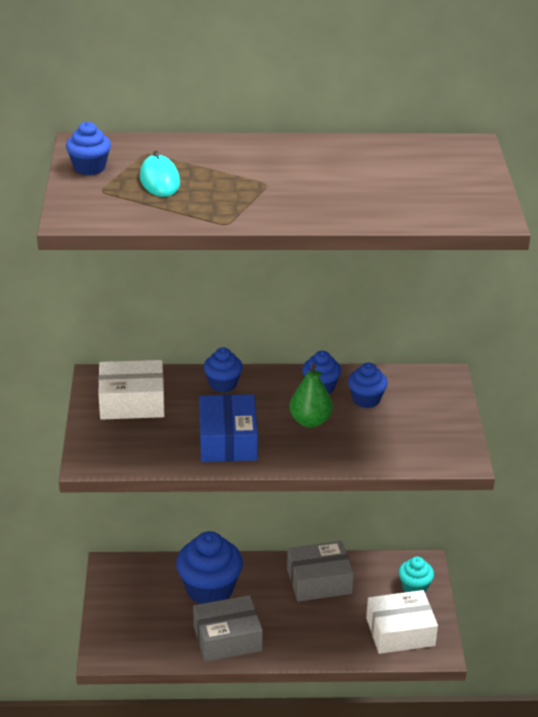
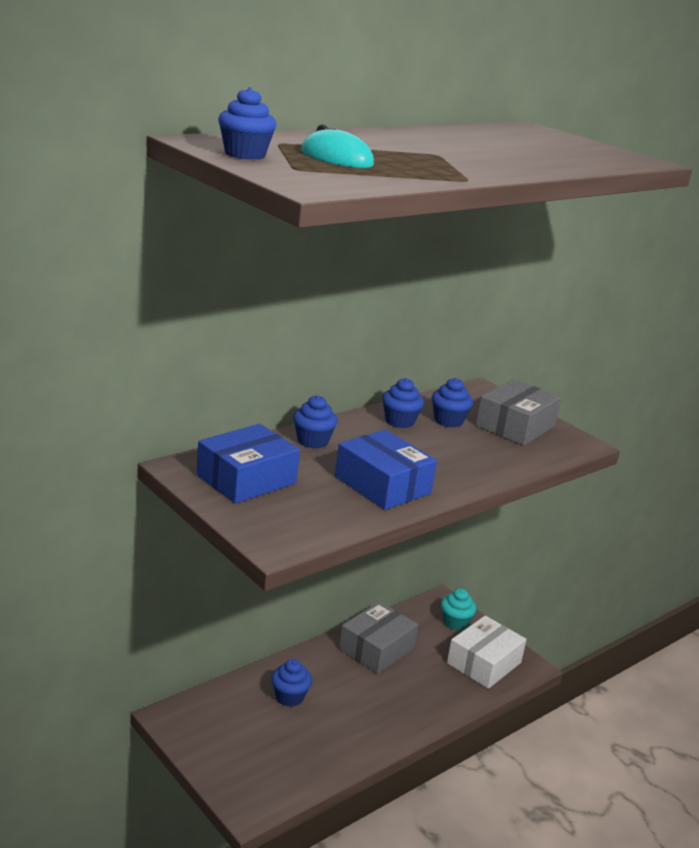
camera: 40 degrees left, 10 degrees down
white box [98,360,164,420] -> blue box [196,424,300,503]
blue cupcake [176,531,243,604] -> blue cupcake [271,659,312,707], size x0.54
grey box [193,595,263,662] -> grey box moved to [476,379,561,446]
green pear [289,364,333,427] -> none

